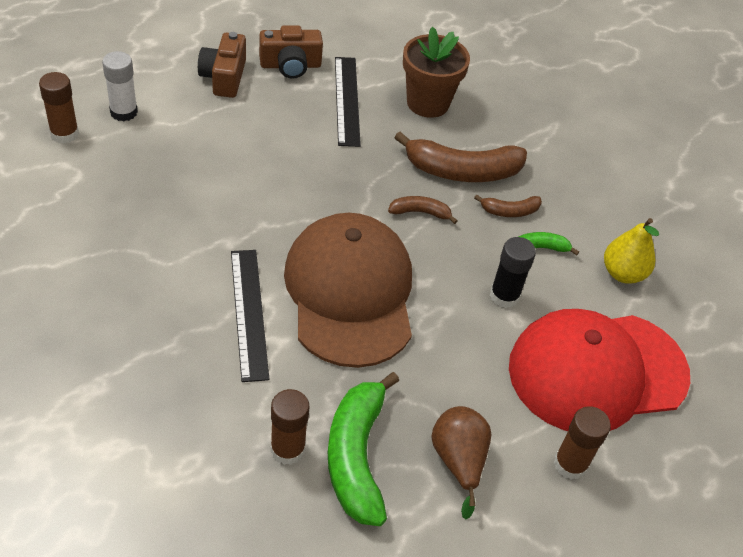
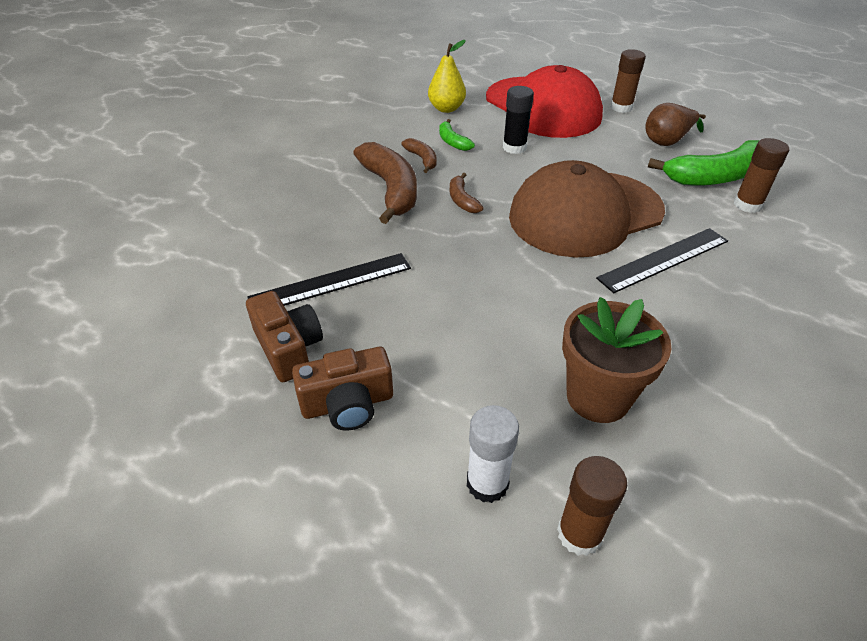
camera: 105 degrees left, 5 degrees down
brown flower pot [403,27,470,118] -> brown flower pot moved to [562,297,671,423]

